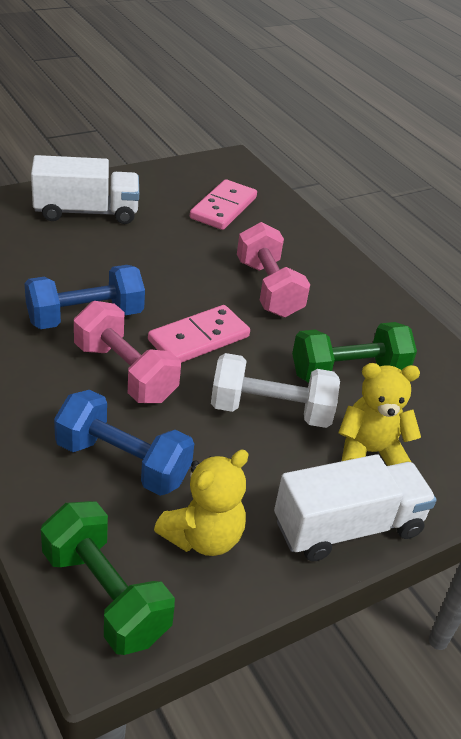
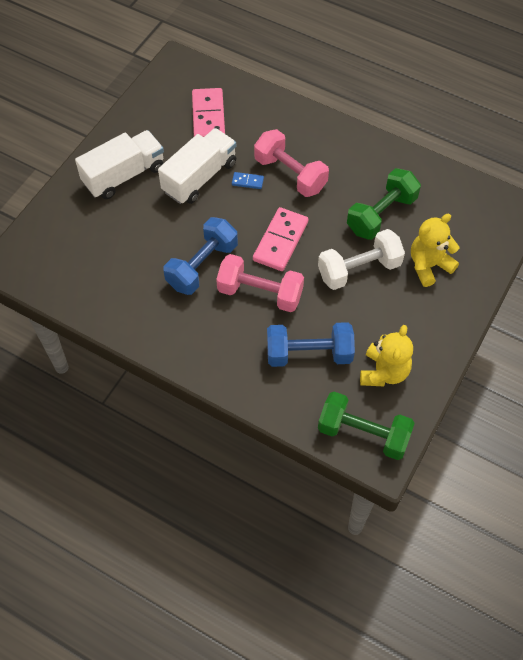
camera: 25 degrees left, 20 degrees up
white truck [274,454,437,561] -> white truck moved to [158,128,236,204]
none -> blue domino [232,172,264,189]

